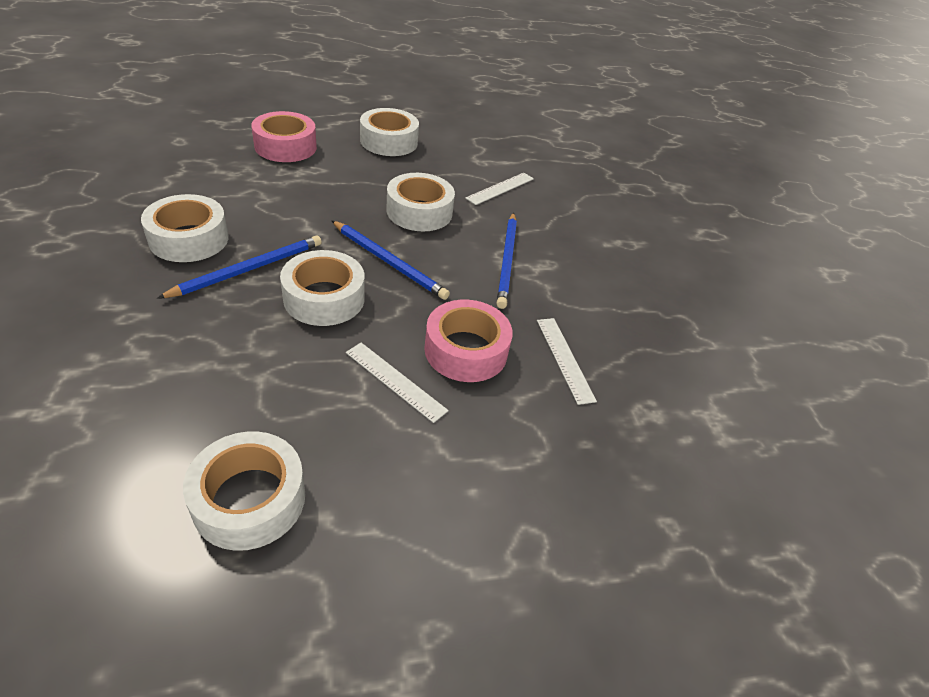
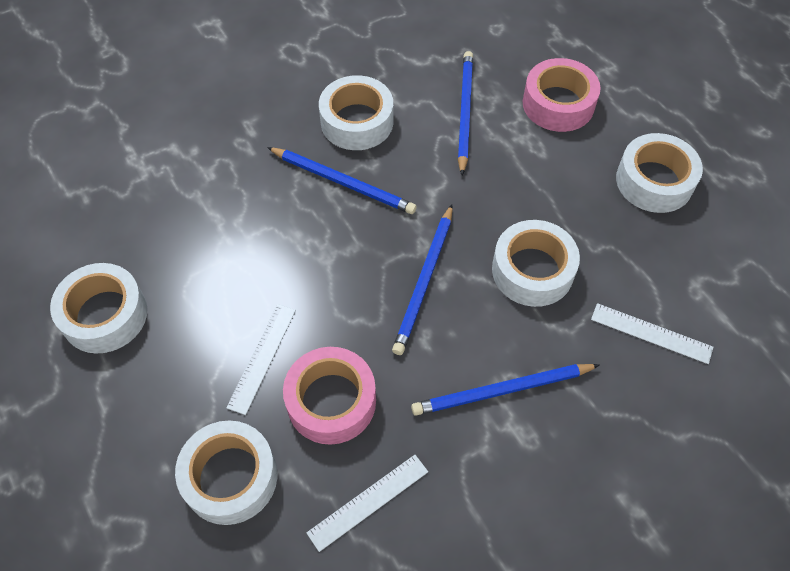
camera: 75 degrees right, 15 degrees up
white tape [280,250,364,326] -> white tape moved to [175,420,278,525]
none -> blue pencil [458,51,473,175]

